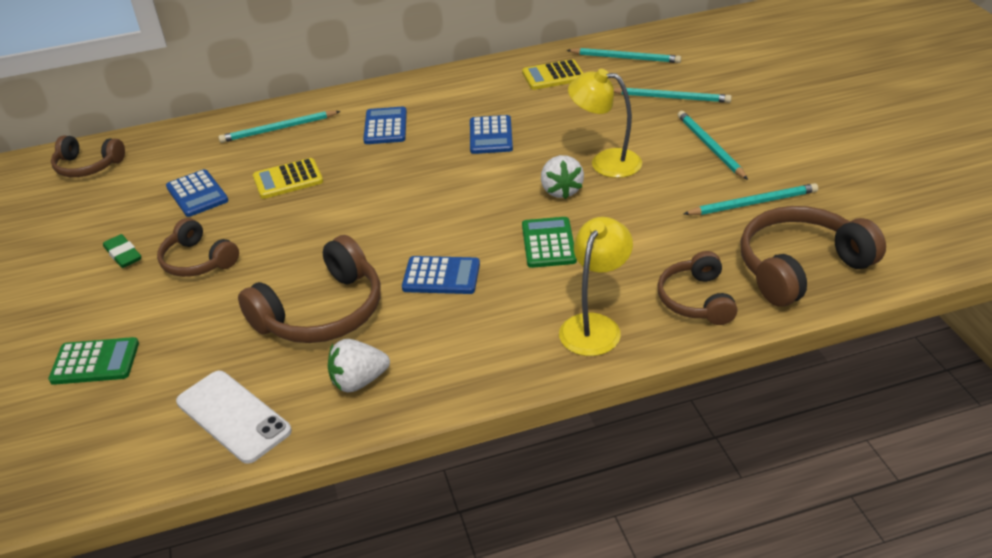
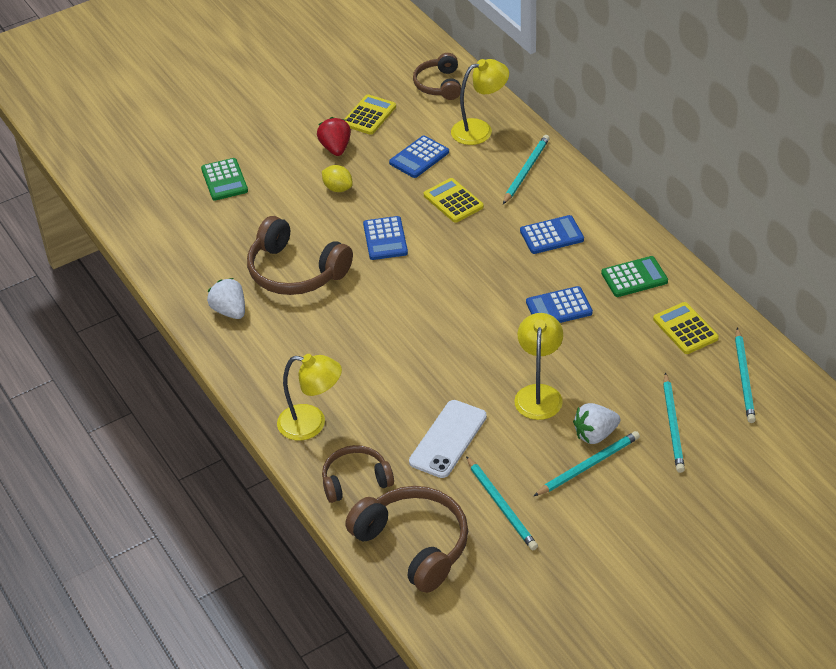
camera: 75 degrees right, 5 degrees up
green eraser [103,234,141,268] -> red strawberry [317,117,351,156]
brown headphones [157,218,239,277] -> yellow lemon [322,165,353,192]
white phone [176,371,292,464] -> white phone moved to [409,400,487,478]
turquoise pencil [218,111,341,143] -> turquoise pencil turned 60 degrees clockwise [503,135,550,204]
blue calculator [402,256,480,294] -> blue calculator moved to [363,216,408,260]
green calculator [522,217,577,268] -> green calculator moved to [601,256,668,297]
white strawberry [541,155,584,199] -> white strawberry moved to [573,403,620,444]
none -> yellow calculator [345,94,396,135]
none -> yellow lamp [451,59,509,145]

